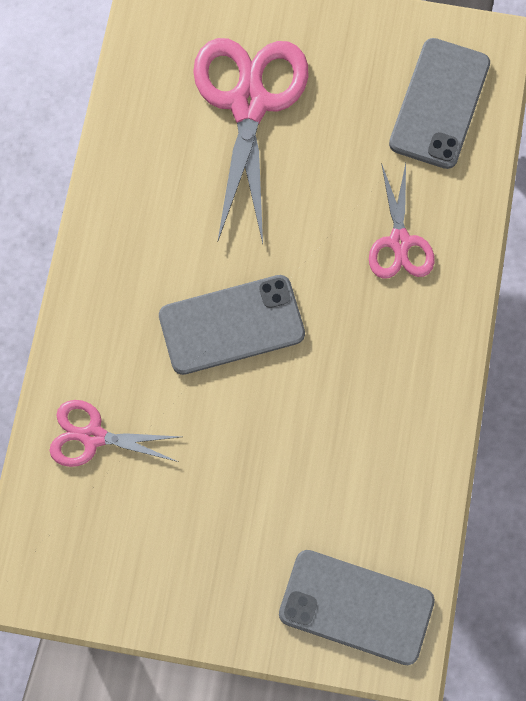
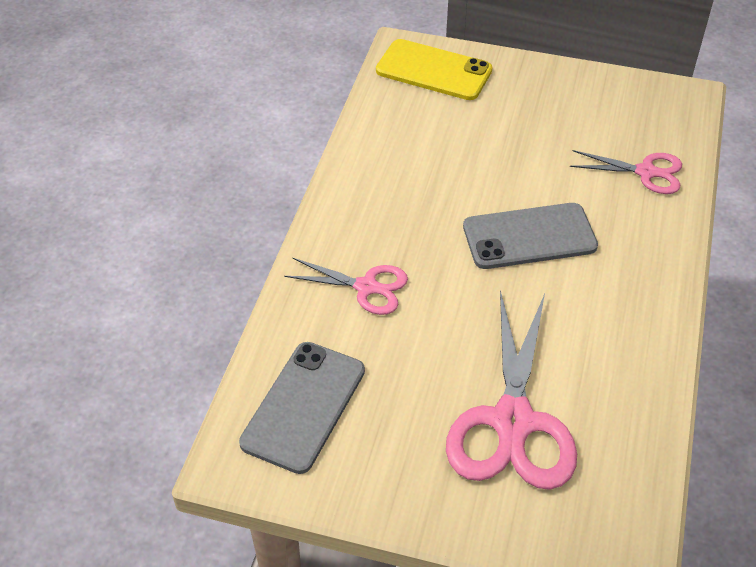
camera: 175 degrees left, 25 degrees down
grey phone [279,550,435,665] -> yellow phone [376,39,492,100]
pink scissors [369,163,435,279] -> pink scissors turned 105 degrees clockwise [284,258,408,315]

